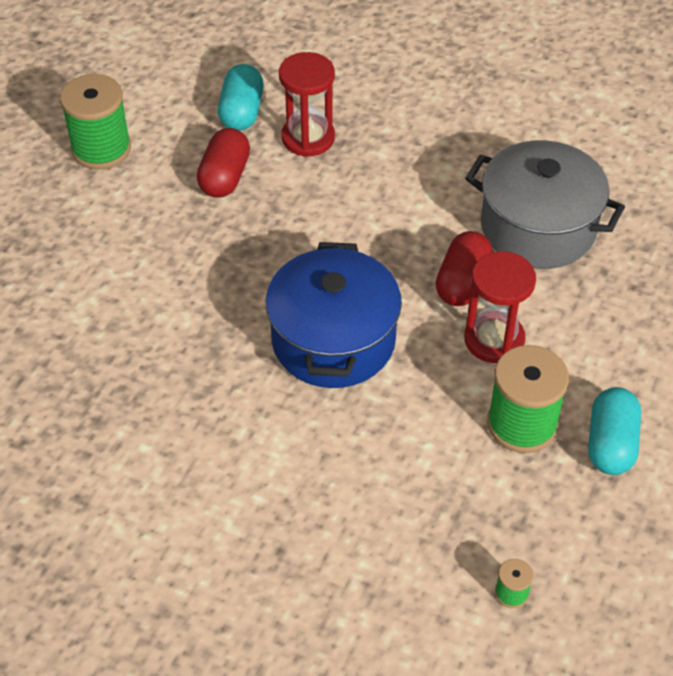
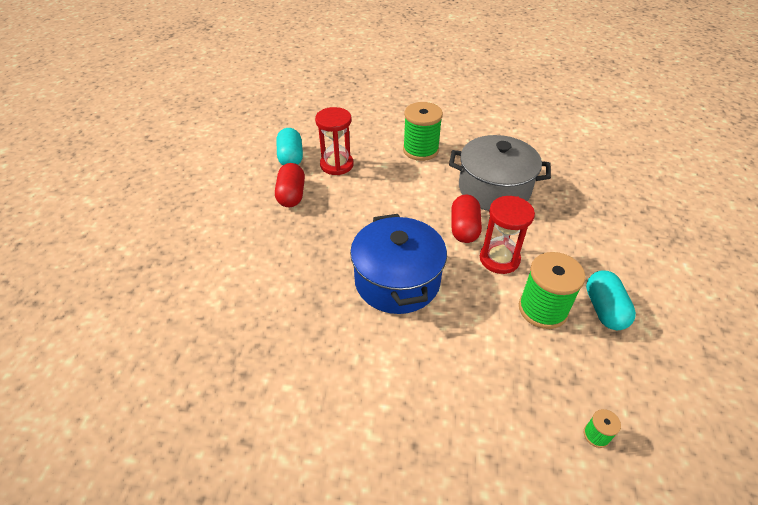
camera: 15 degrees left, 5 degrees down
green spool [60,74,131,170] -> green spool moved to [403,102,443,161]

